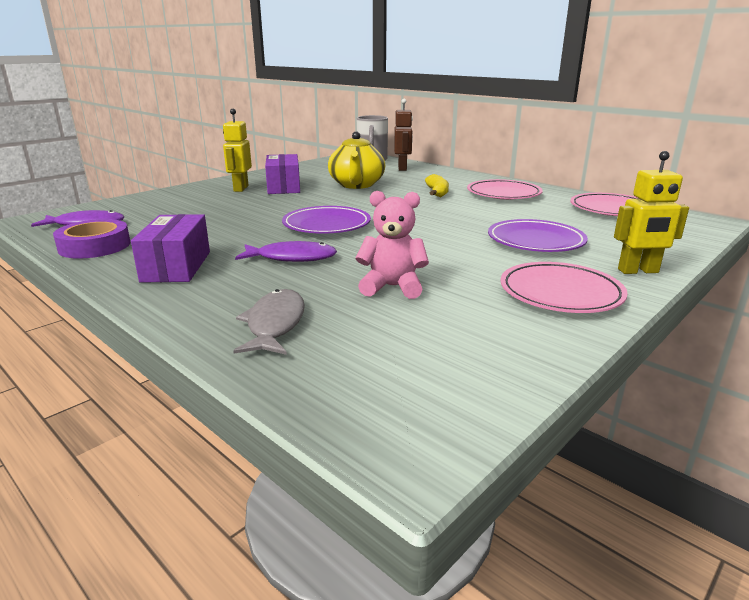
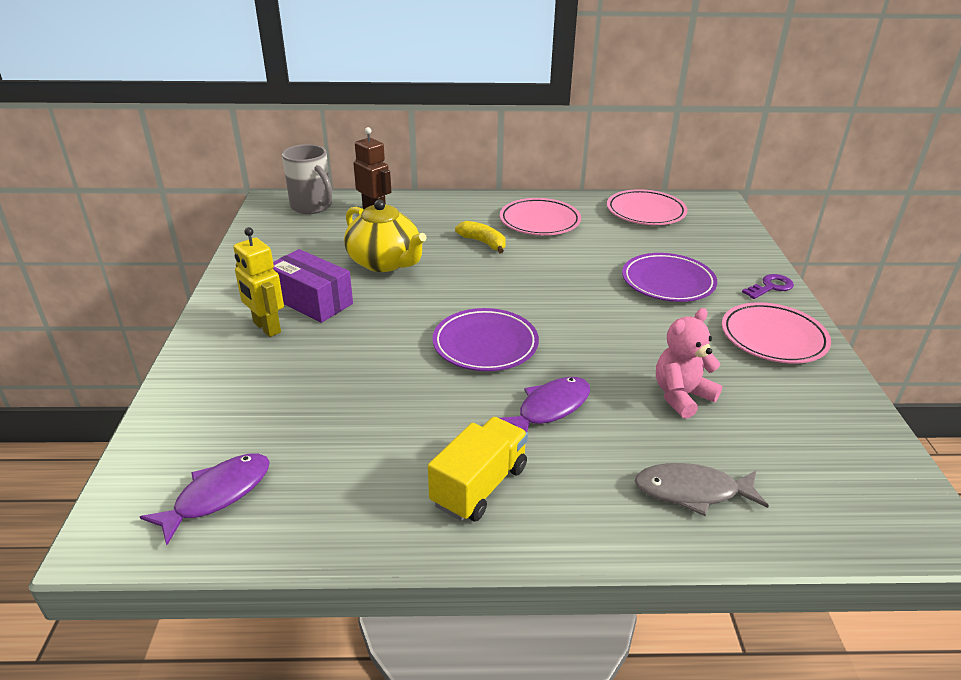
camera: 45 degrees left, 10 degrees up
purple tape [53,219,130,259] -> none
purple box [131,214,210,283] -> yellow truck [428,417,528,522]
grey fish [233,289,305,355] -> grey fish turned 45 degrees counterclockwise [635,463,769,516]
yellow robot [614,151,689,274] -> purple key [742,274,794,299]

